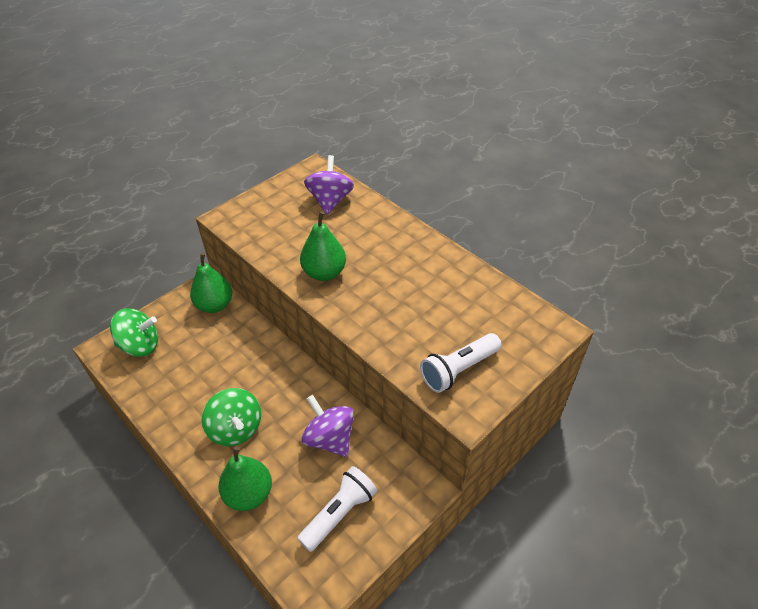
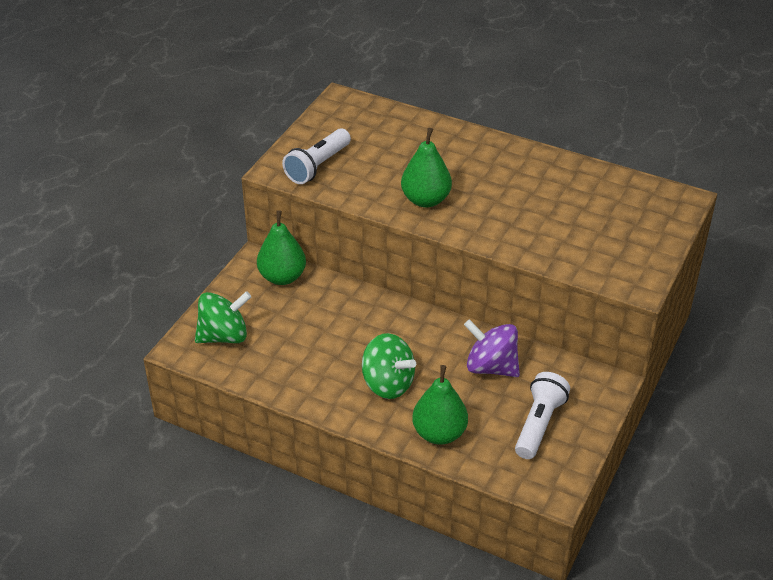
camera: 20 degrees left, 5 degrees down
purple spinning top [304,155,354,215] -> none
white flashlight [420,333,502,393] -> white flashlight moved to [282,128,351,184]

